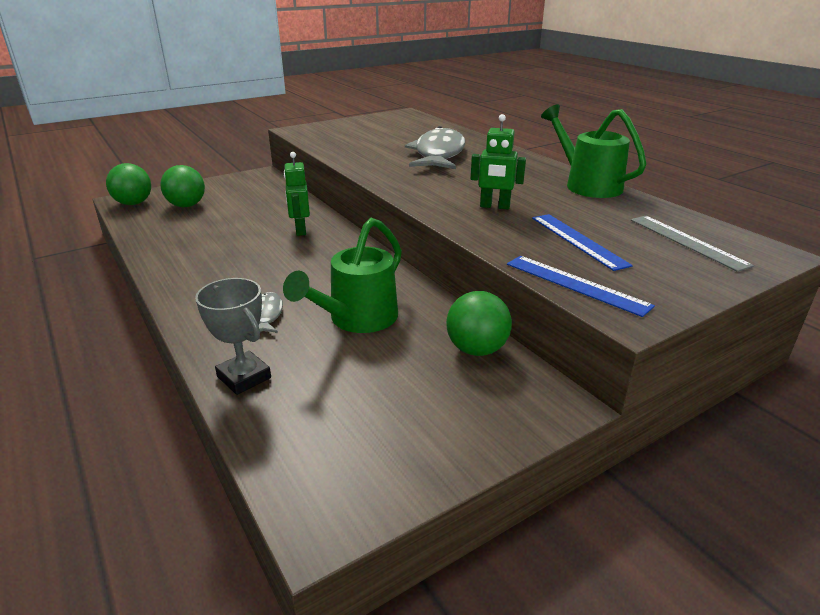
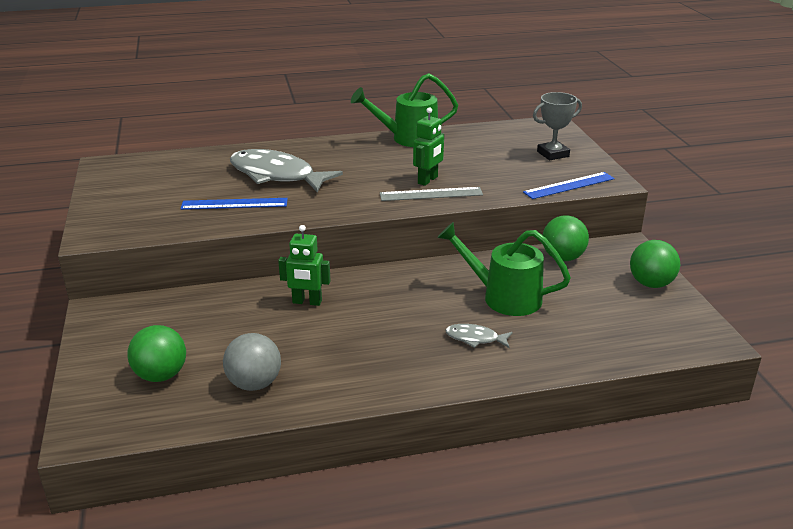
camera: 70 degrees left, 0 degrees up
green ball [106,163,151,205] -> green ball moved to [630,240,680,288]
grey trophy [195,278,271,395] -> grey trophy moved to [533,92,582,160]
green watering can [283,218,402,333] -> green watering can turned 150 degrees clockwise [437,222,571,316]
blue ruler [532,214,633,271] -> blue ruler moved to [180,198,288,210]
grey ruler [631,216,754,272] -> grey ruler moved to [380,187,483,201]
none -> grey ball [223,333,281,391]

